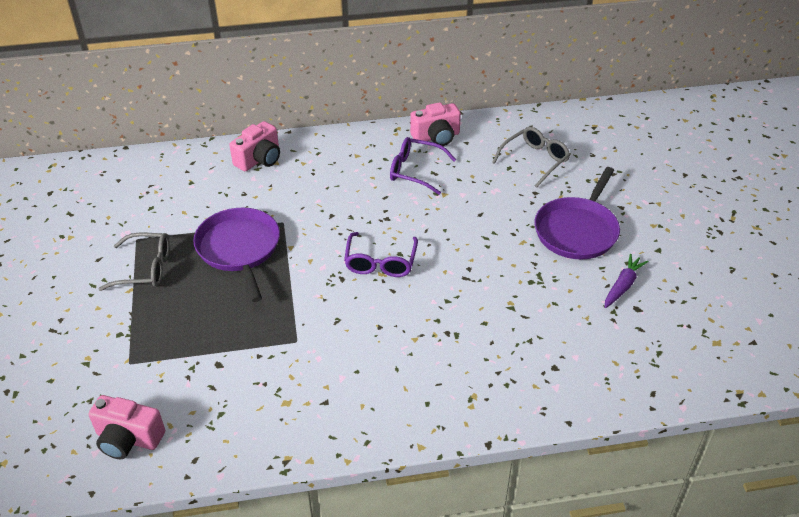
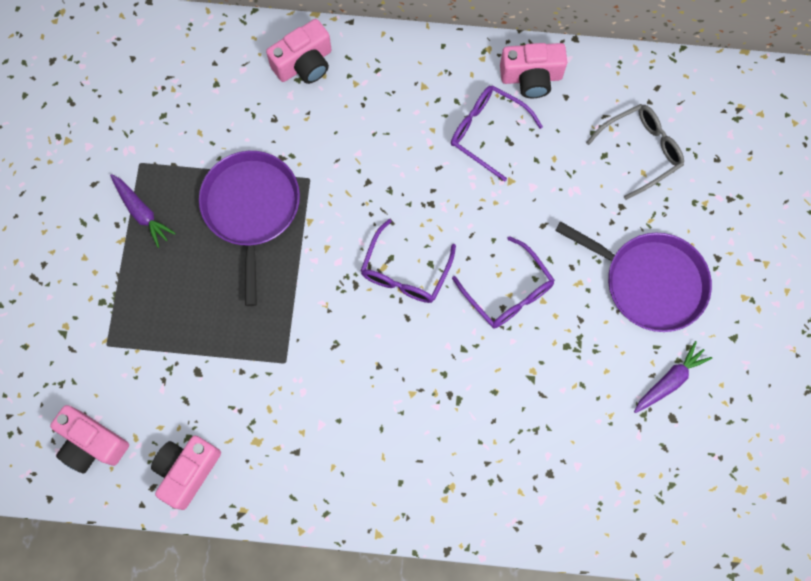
camera: 15 degrees right, 30 degrees up
grey glasses [99,232,170,291] -> purple carrot [110,174,176,248]
purple pan [534,167,620,259] -> purple pan turned 105 degrees counterclockwise [555,221,712,332]
none -> pink camera [151,436,221,510]
none -> purple glasses [452,236,555,328]

